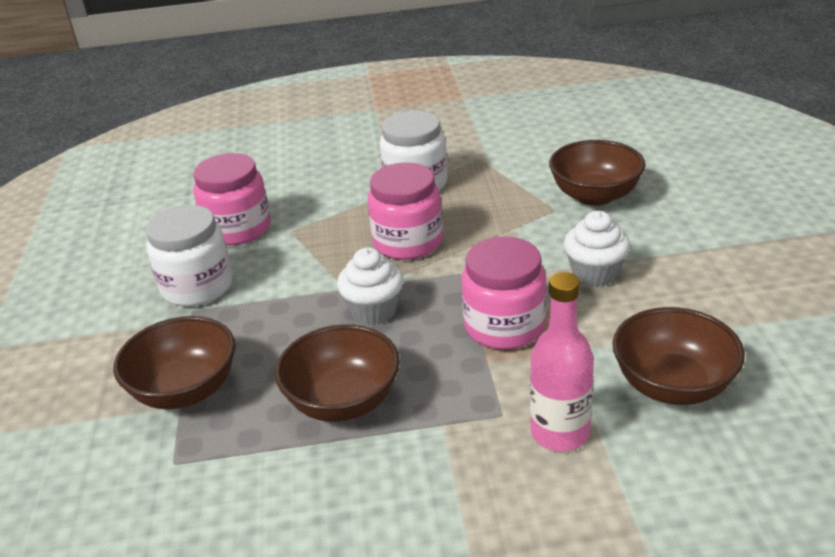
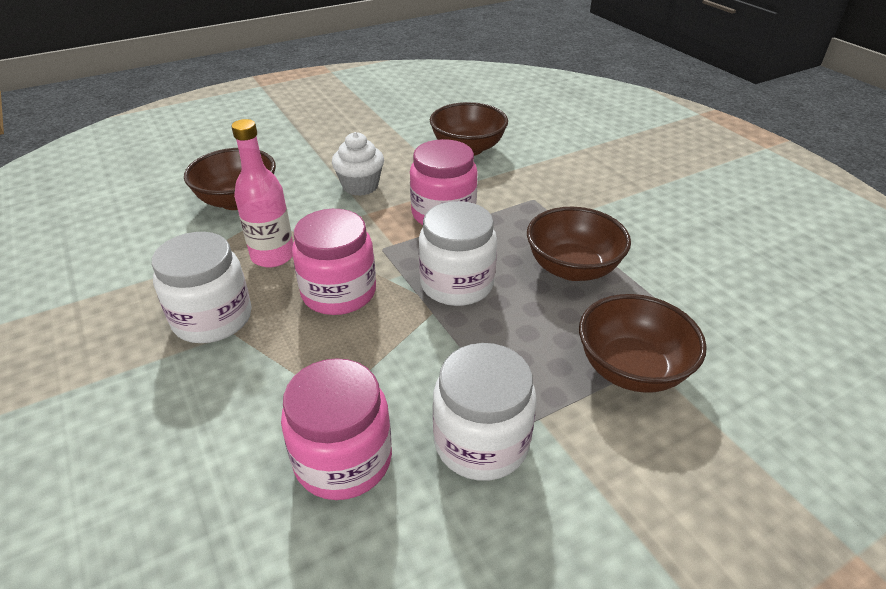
camera: 115 degrees left, 5 degrees up
white cupcake [337,247,404,325] -> white jar [419,201,497,306]
pink bottle [530,272,594,451] -> pink bottle moved to [231,119,293,267]

